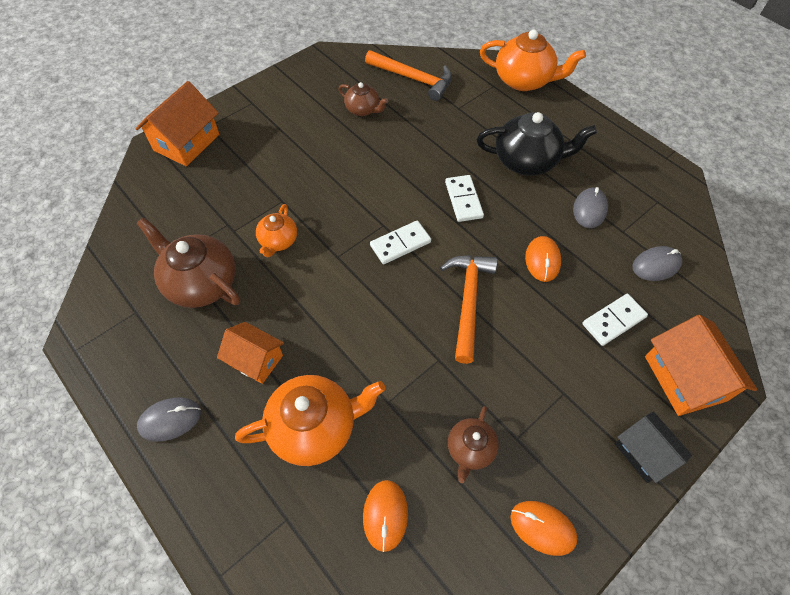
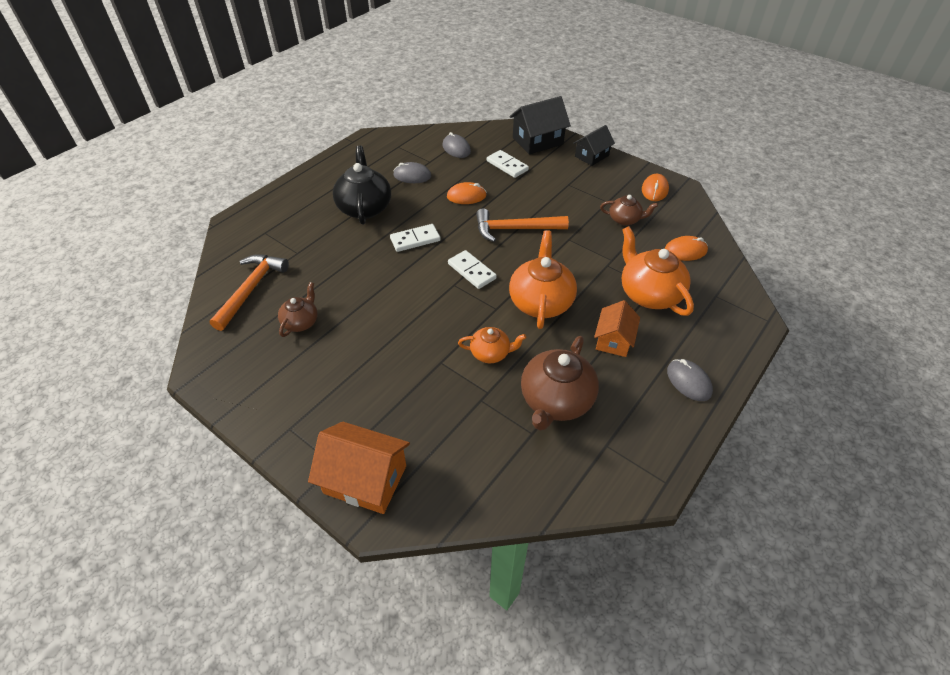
camera: 100 degrees left, 10 degrees down
orange teapot [480,29,586,91] -> orange teapot moved to [509,230,577,329]
orange house [645,315,757,416] -> black house [509,96,571,155]

